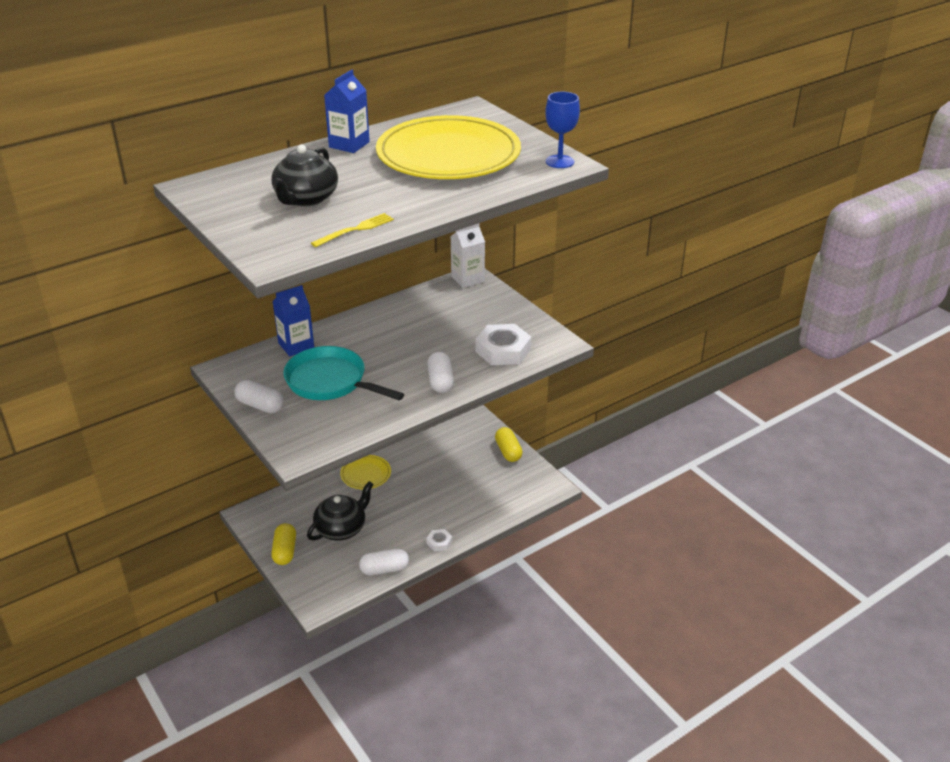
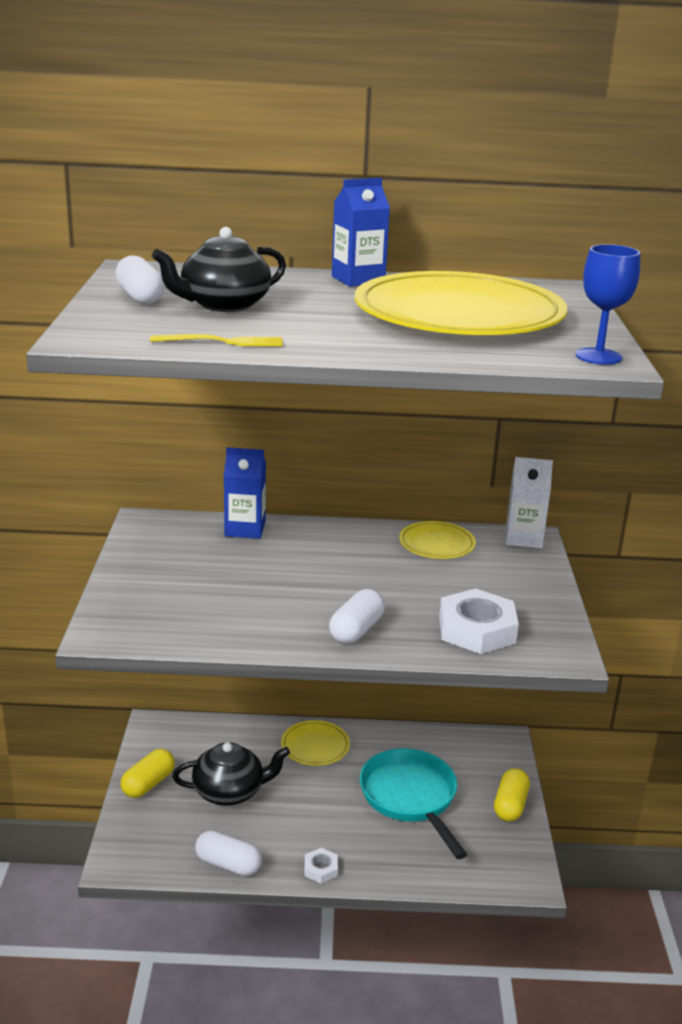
camera: 35 degrees right, 10 degrees down
white capsule [234,380,284,413] -> white capsule moved to [116,255,165,304]
turquoise pan [283,346,404,400] -> turquoise pan moved to [360,748,467,859]
none -> yellow plate [399,521,476,559]

